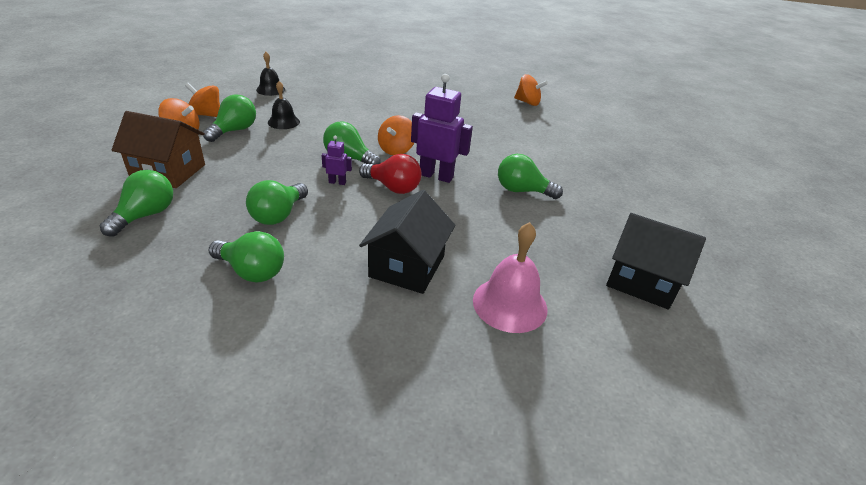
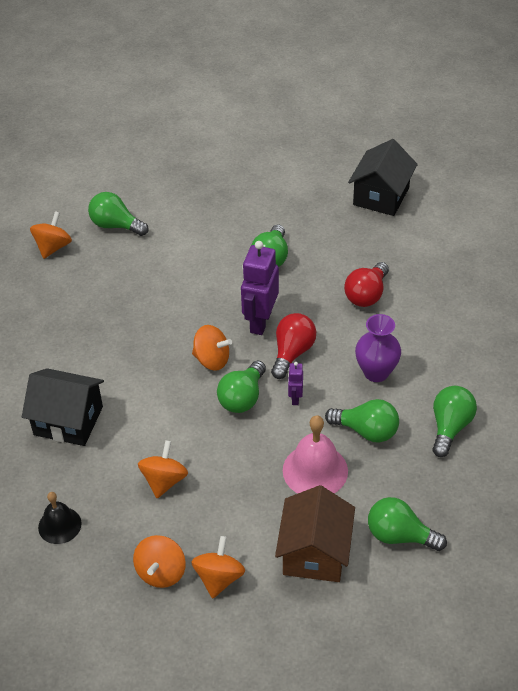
camera: 90 degrees left, 10 degrees up
green light bulb [203,94,256,142] -> green light bulb moved to [88,192,148,236]
black bell [268,81,300,129] -> orange spinning top [138,440,188,498]
black house [359,190,456,294] -> black house moved to [22,368,104,446]
pink bell [473,222,547,333] -> pink bell moved to [283,415,348,493]
none -> red light bulb [344,262,389,307]
none -> purple vase [355,314,401,382]

